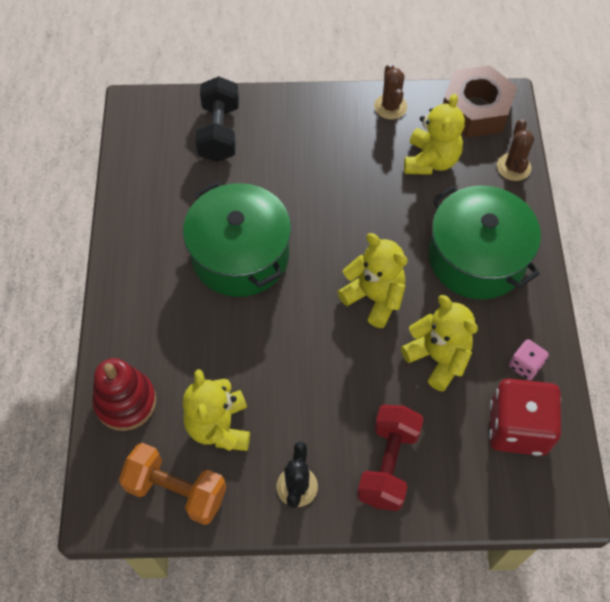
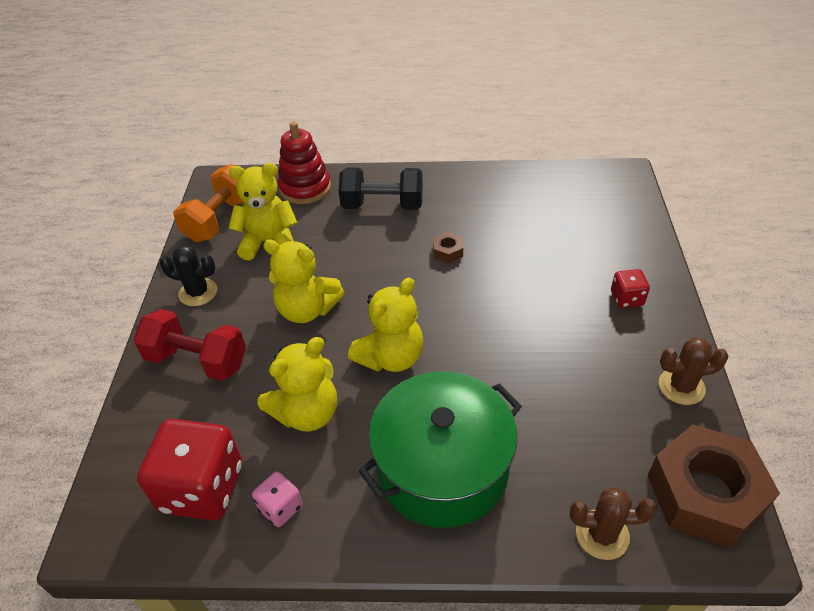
camera: 95 degrees right, 15 degrees down
green pot [183,182,291,297] -> brown nut [433,232,463,263]
black dumbbell [195,76,239,162] -> black dumbbell moved to [338,168,423,210]
yellow teddy bear [404,93,465,175] -> yellow teddy bear moved to [263,240,345,323]
none -> red dice [611,269,650,308]

